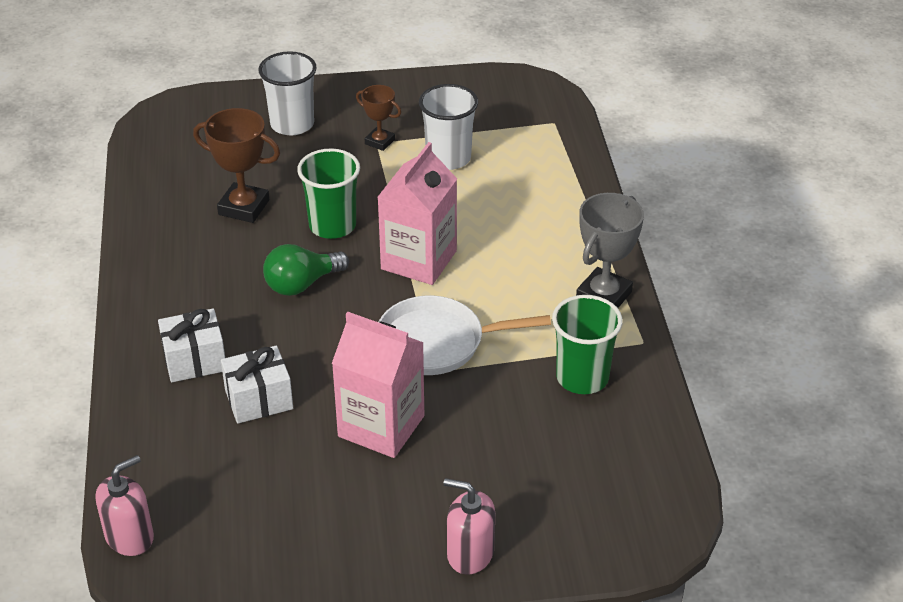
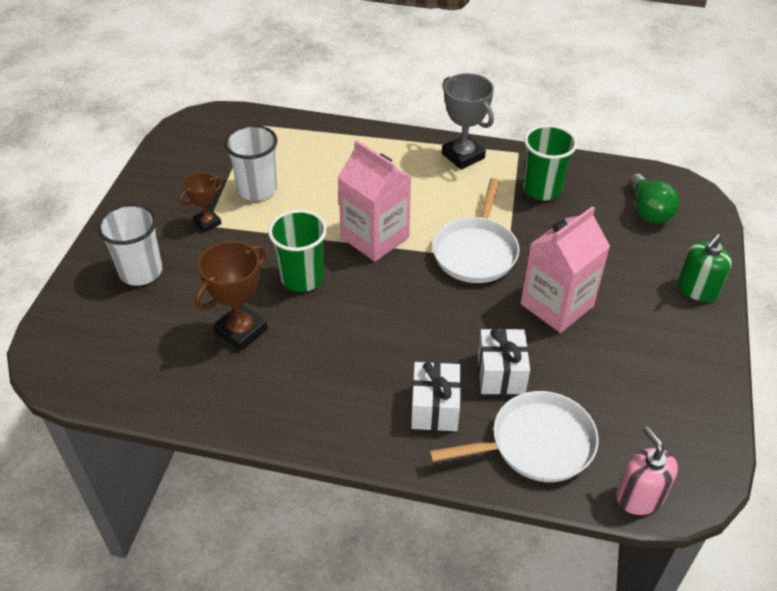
camera: 70 degrees left, 5 degrees up
green light bulb [263,244,349,296] -> green light bulb moved to [629,174,680,223]
pink soap dispenser [444,478,495,575] -> green soap dispenser [678,234,732,302]
none -> white pan [429,391,599,482]

